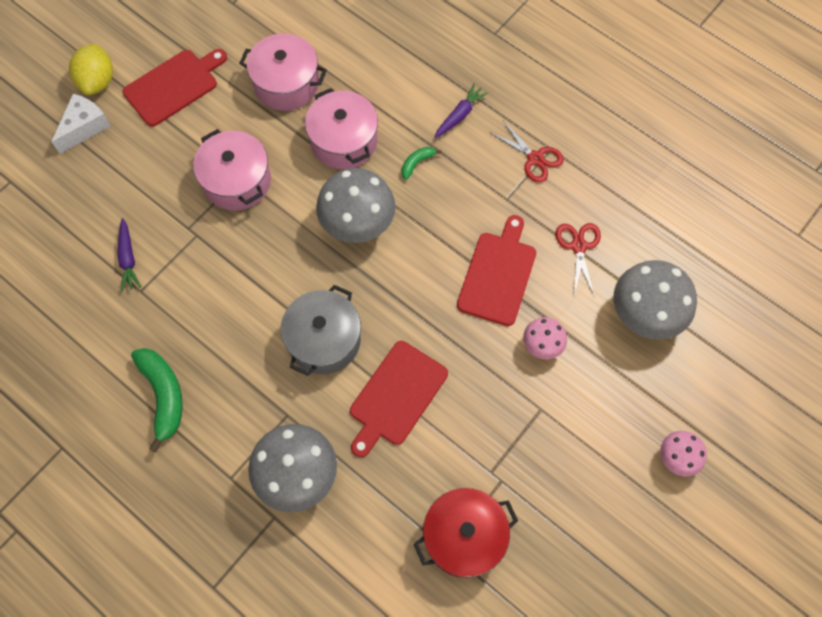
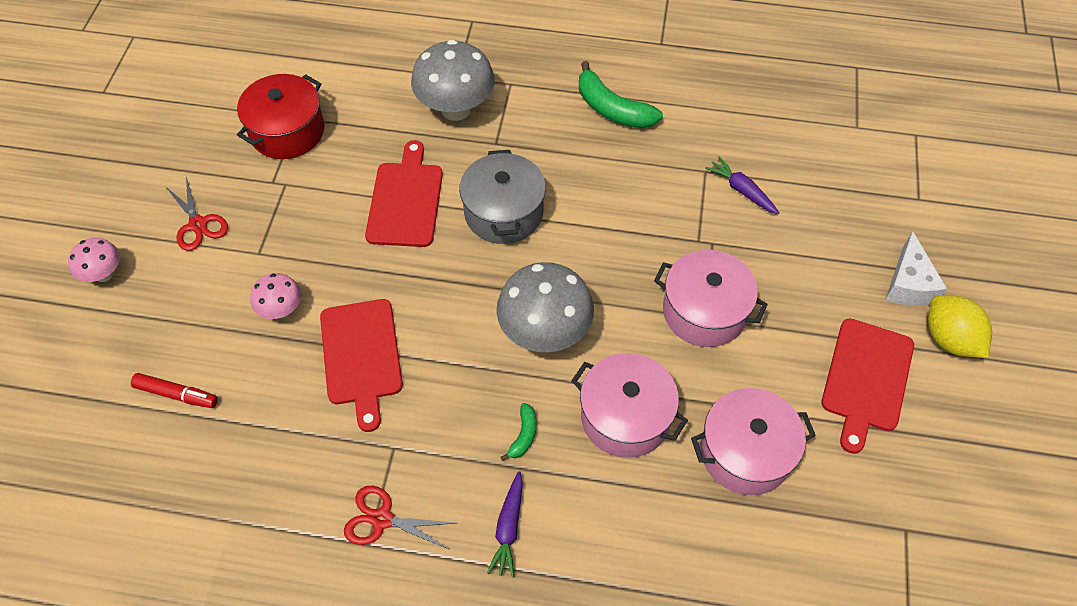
camera: 150 degrees right, 10 degrees down
red scissors [556,223,601,295] -> red scissors moved to [165,177,228,251]
grey mushroom [614,260,697,340] -> red marker [131,373,218,408]

